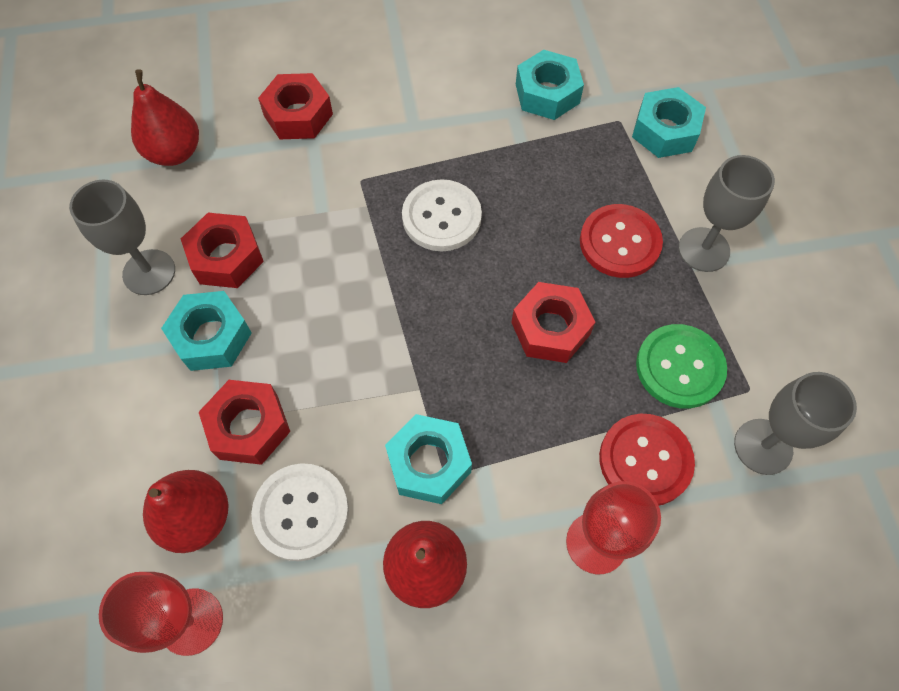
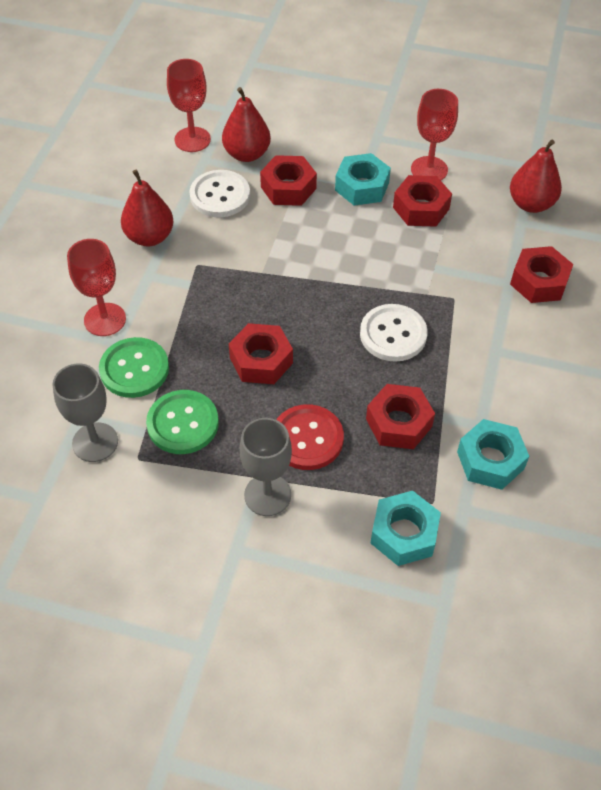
camera: 115 degrees right, 10 degrees down
grey goblet [69,180,175,295] -> red goblet [411,89,458,180]
turquoise nut [385,414,472,504] -> none
red button [599,414,695,505] -> green button [99,337,169,398]
none -> red nut [366,384,435,449]

